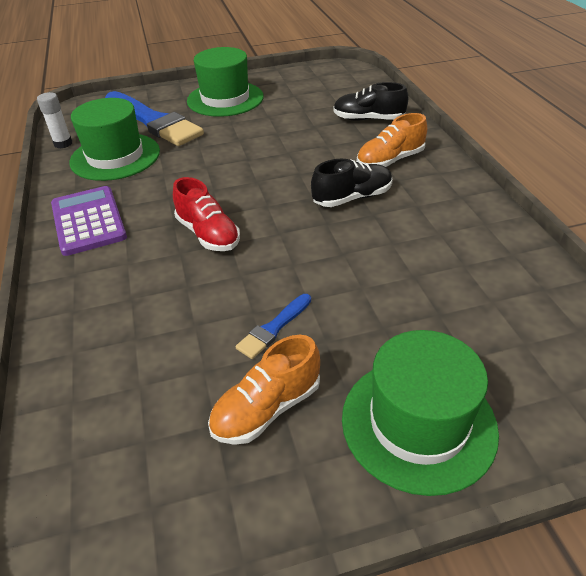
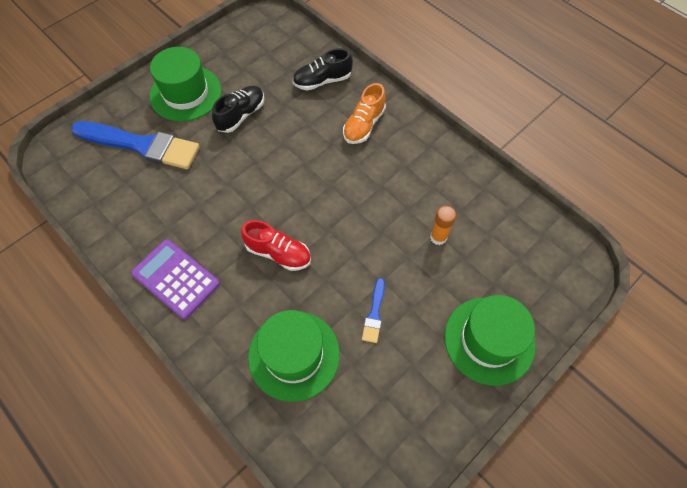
camera: 30 degrees left, 20 degrees up
white glue stick [37,92,72,148] -> none
green hat [70,98,160,181] -> green hat moved to [248,310,340,402]
orange shoe [208,335,320,445] -> none
black shoe [311,159,393,207] -> black shoe moved to [212,86,264,133]
none -> orange glue stick [430,206,456,245]

